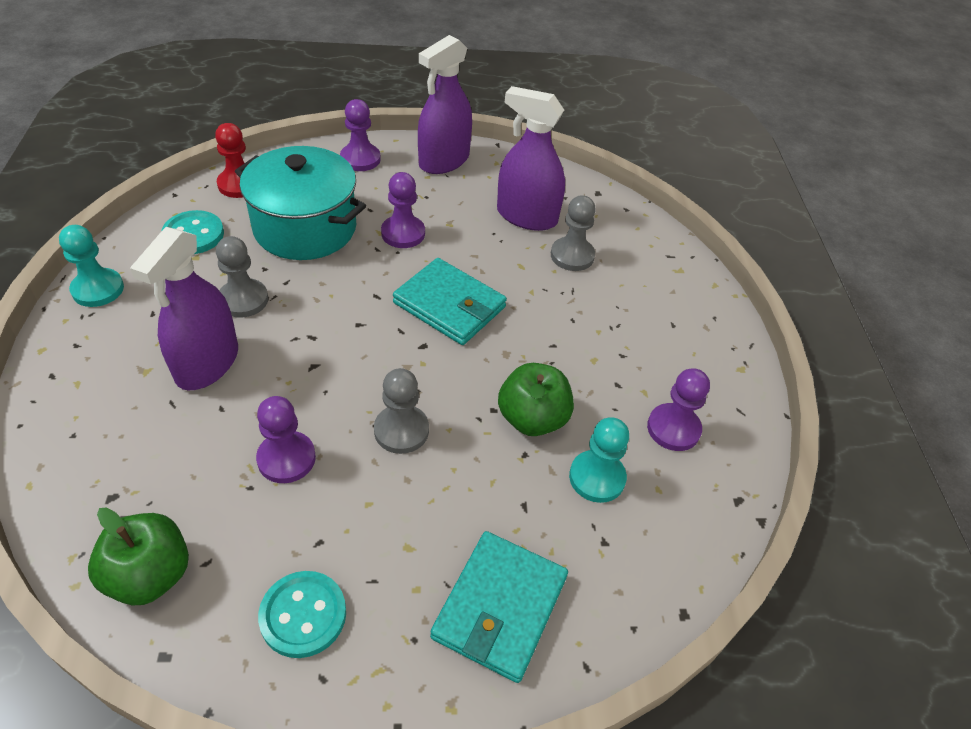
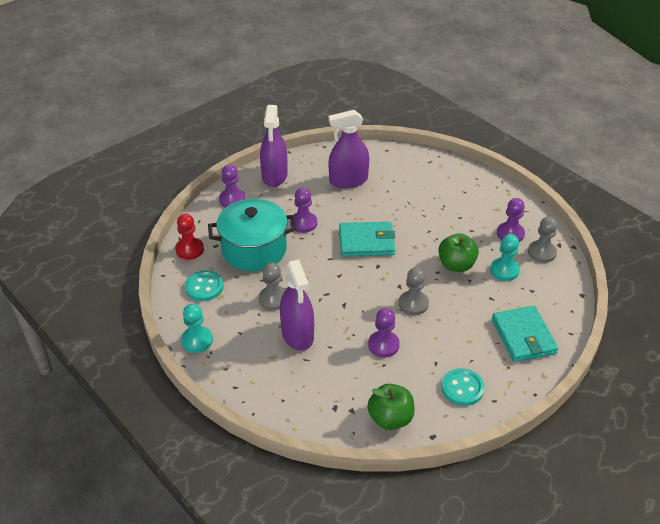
camera: 35 degrees left, 5 degrees down
grey pawn [551,195,596,271] -> grey pawn moved to [528,216,558,263]

